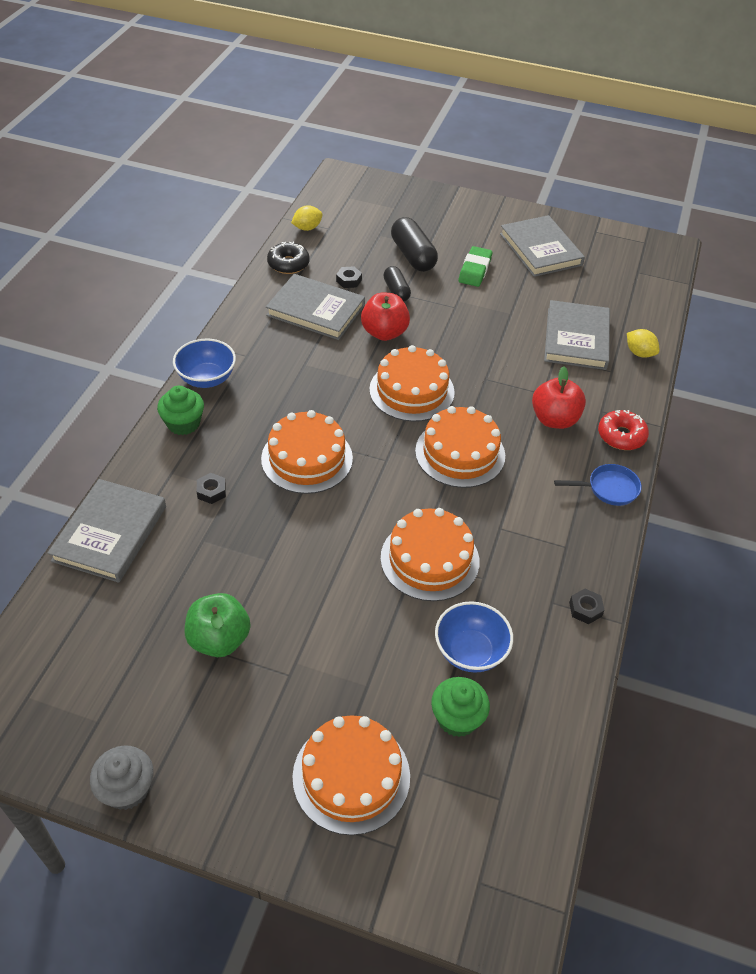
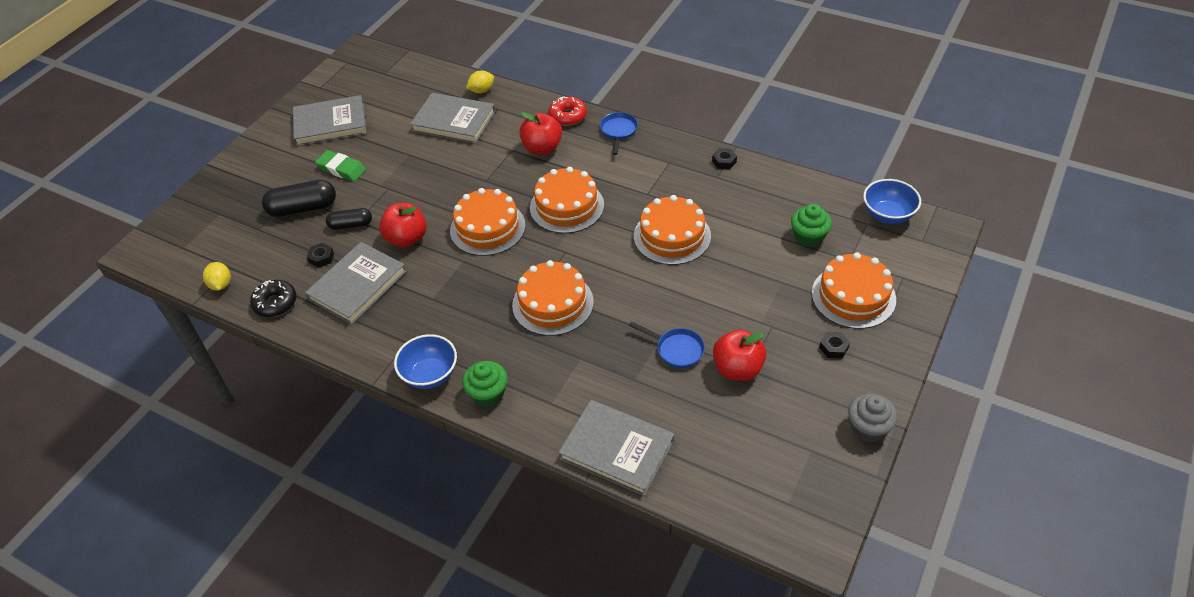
camera: 75 degrees left, 0 degrees up
green apple [185,593,251,657] -> red apple [713,330,766,381]
black nut [197,473,226,504] -> black nut moved to [819,332,850,358]
blue bowl [435,601,513,673] -> blue bowl moved to [863,179,921,224]
none -> blue pan [629,321,705,368]

